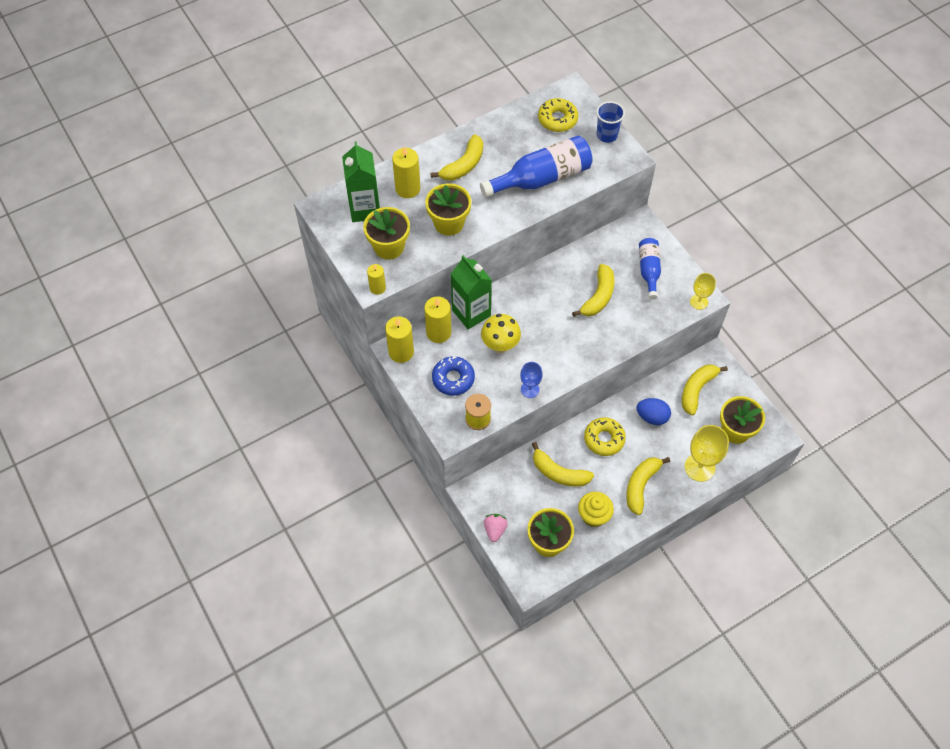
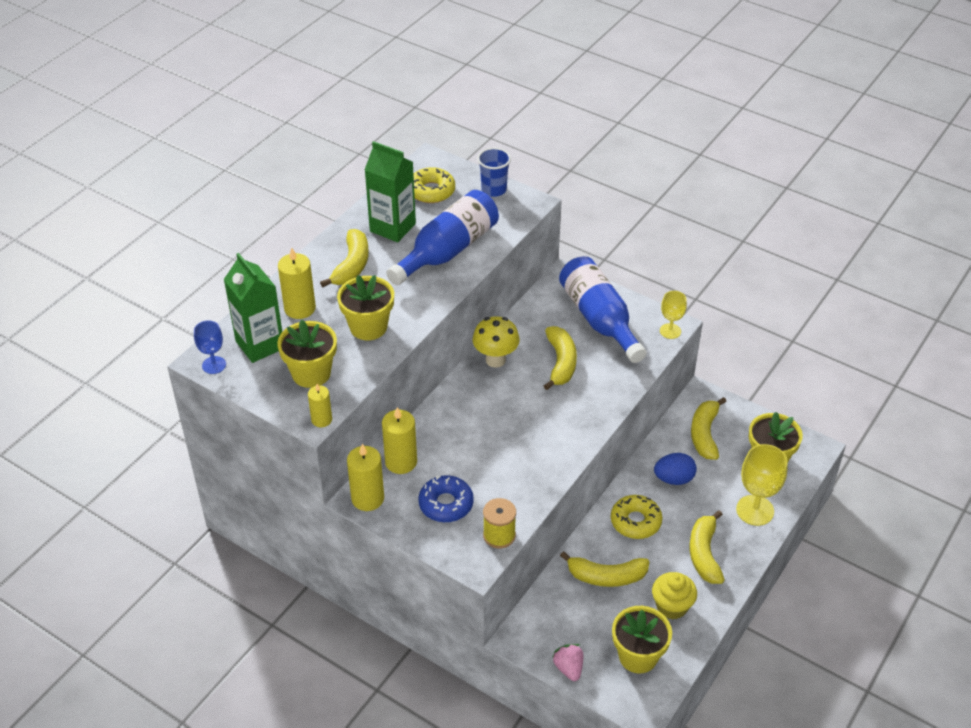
camera: 25 degrees left, 15 degrees down
green carton [451,255,492,329] -> green carton moved to [365,141,416,242]
yellow mushroom [481,314,521,354] -> yellow mushroom moved to [472,316,520,368]
blue goblet [520,362,543,398] -> blue goblet moved to [194,320,226,374]
blue bottle [639,238,661,300] -> blue bottle [559,256,647,363], size x1.71

